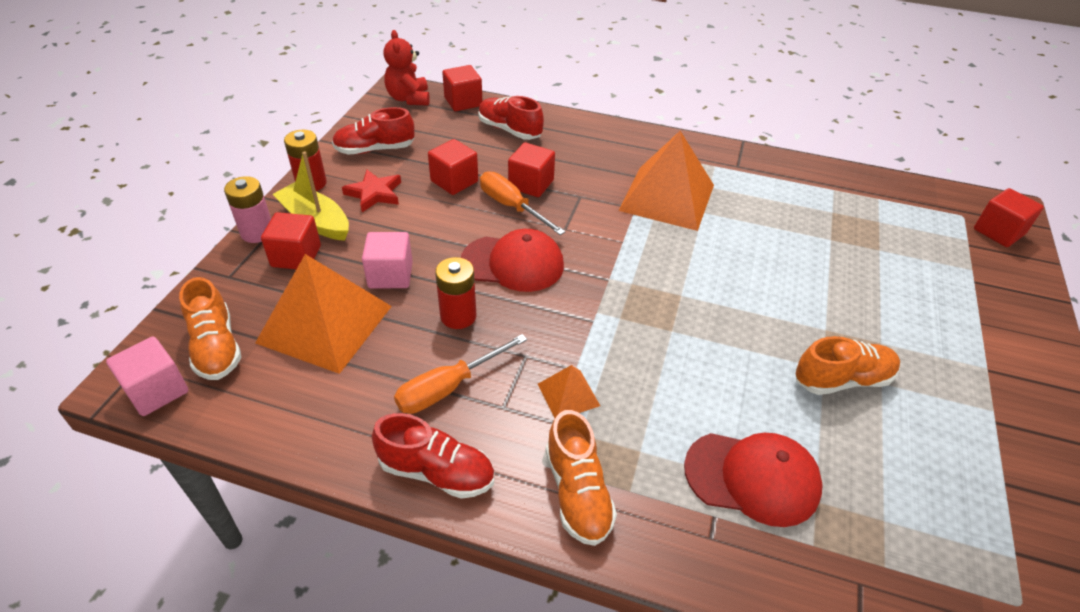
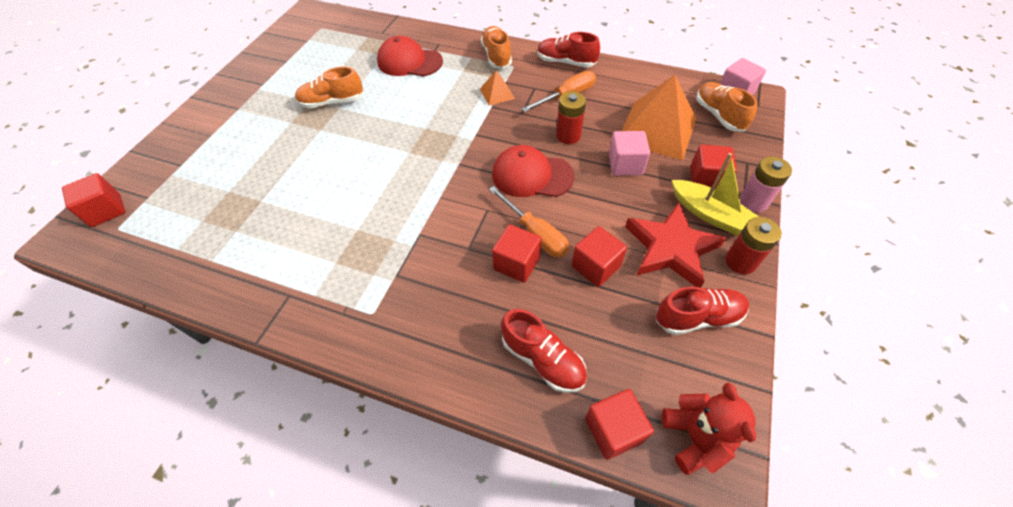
camera: 175 degrees left, 10 degrees up
red star [342,170,401,212] -> red star [625,203,726,288], size x1.65
orange pyramid [619,131,714,231] -> none

